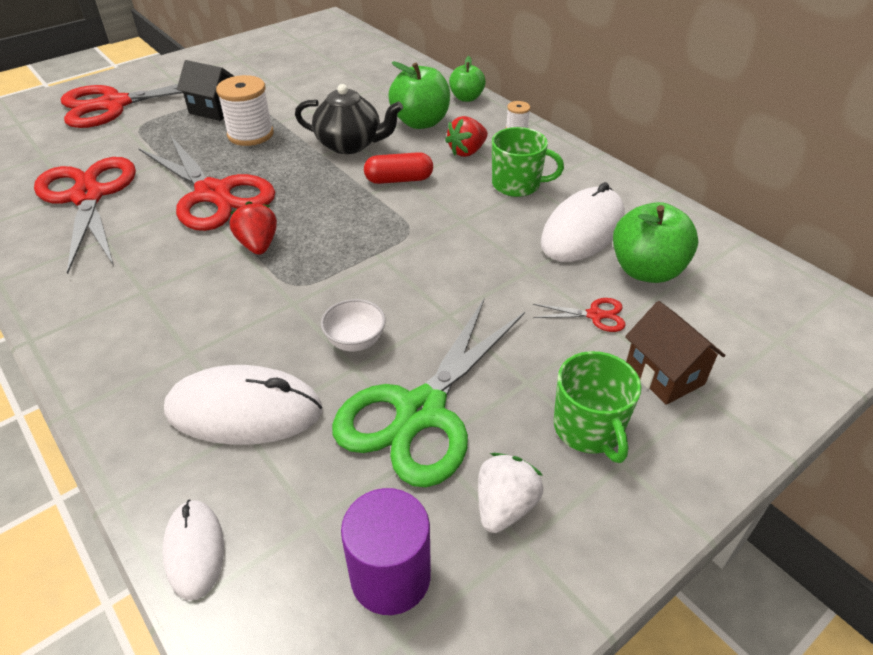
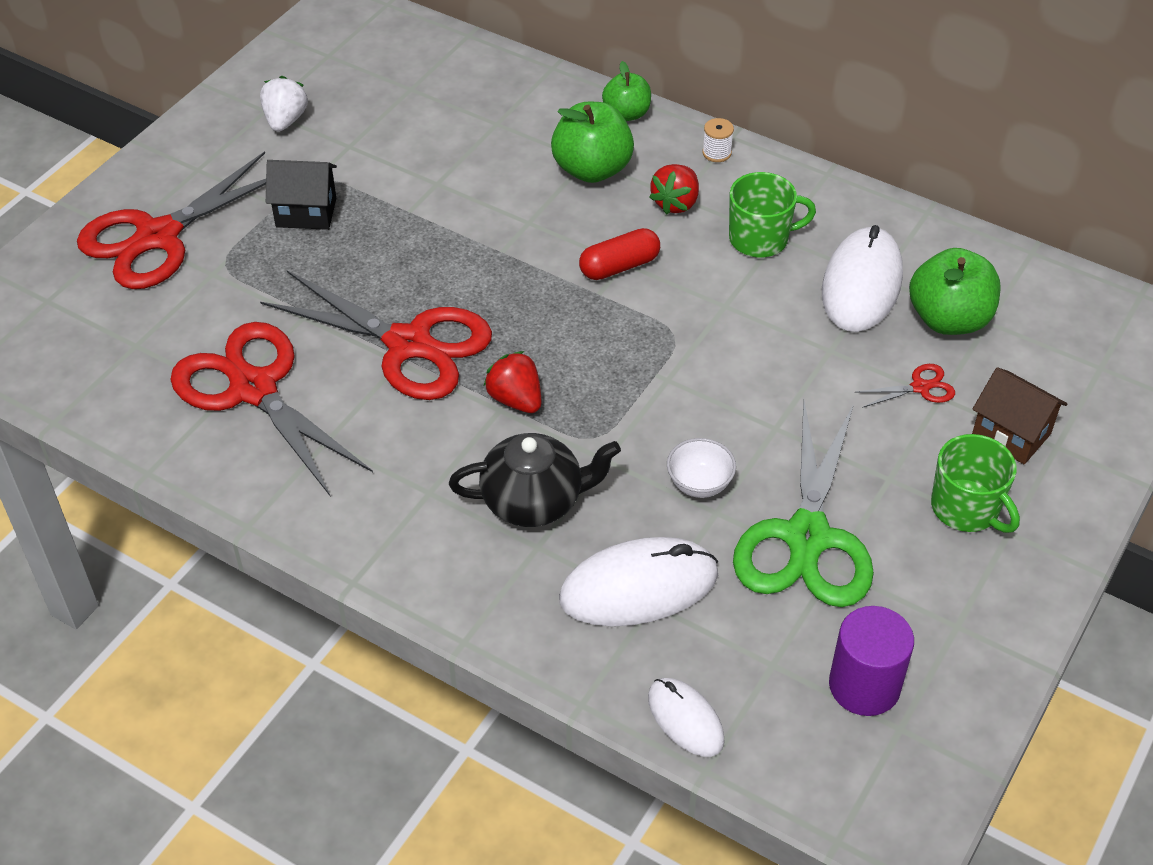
camera: 20 degrees left, 5 degrees up
white spool [216,75,274,146] -> none
black teapot [295,84,403,154] -> black teapot moved to [449,433,621,527]
white strawberry [478,453,543,533] -> white strawberry moved to [260,76,308,132]

